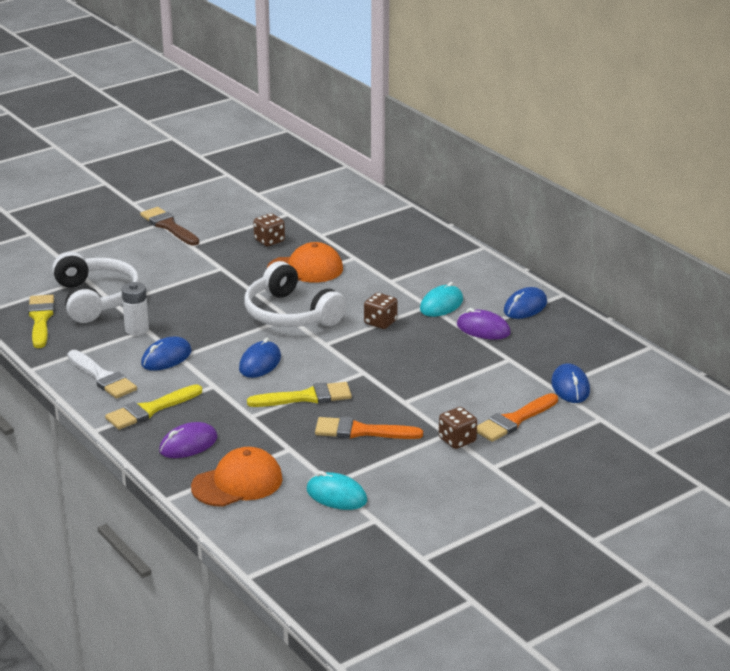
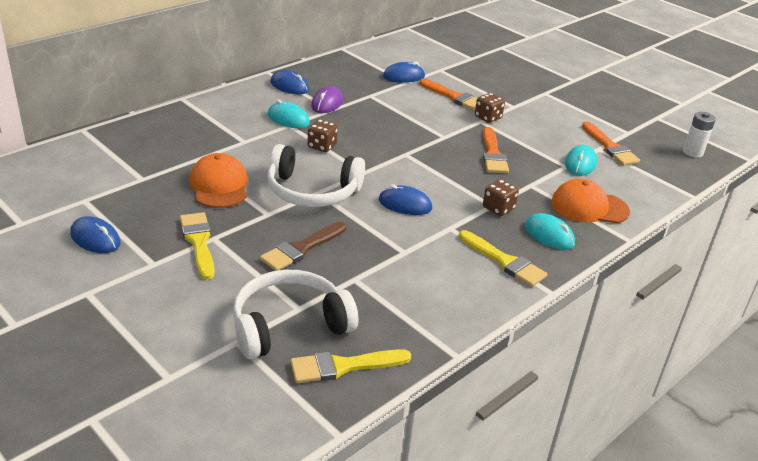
camera: 100 degrees left, 5 degrees up
white brush [68,350,137,399] -> none
white battery [121,282,149,335] -> white battery moved to [683,112,716,158]
brown brush [140,207,199,245] -> brown brush moved to [260,222,346,271]
blue mouse [141,337,192,371] -> blue mouse moved to [70,216,121,253]
purple mouse [159,422,218,458] -> turquoise mouse [525,213,575,250]
orange cap [191,447,283,507] -> orange cap turned 45 degrees counterclockwise [551,179,630,223]
white headphones [245,261,347,327] -> white headphones turned 60 degrees clockwise [267,144,365,207]
yellow brush [247,382,352,407] -> yellow brush moved to [180,212,215,280]
brown dice [253,213,285,246] -> brown dice moved to [483,179,519,216]
none -> orange brush [582,122,640,166]

